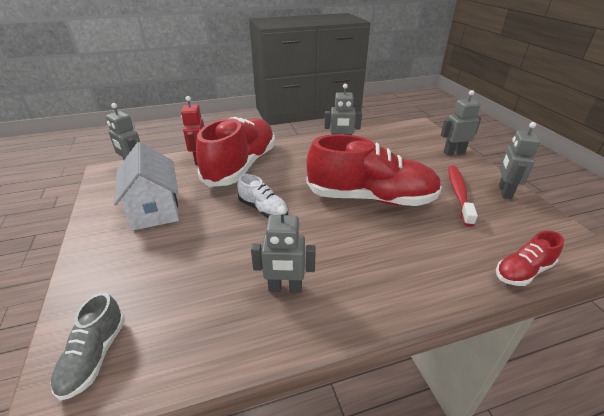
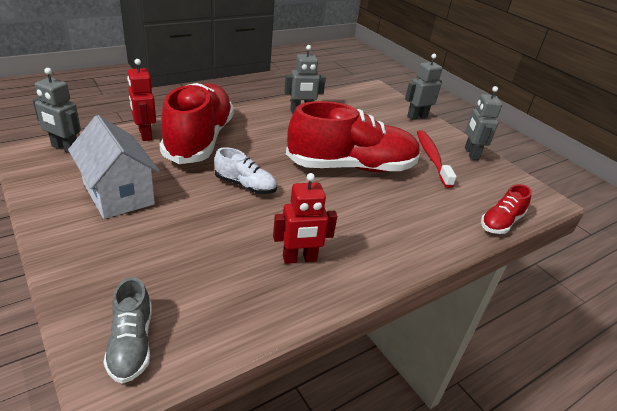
camera: 20 degrees left, 0 degrees up
grey robot [251,206,316,293] -> red robot [273,173,337,264]

